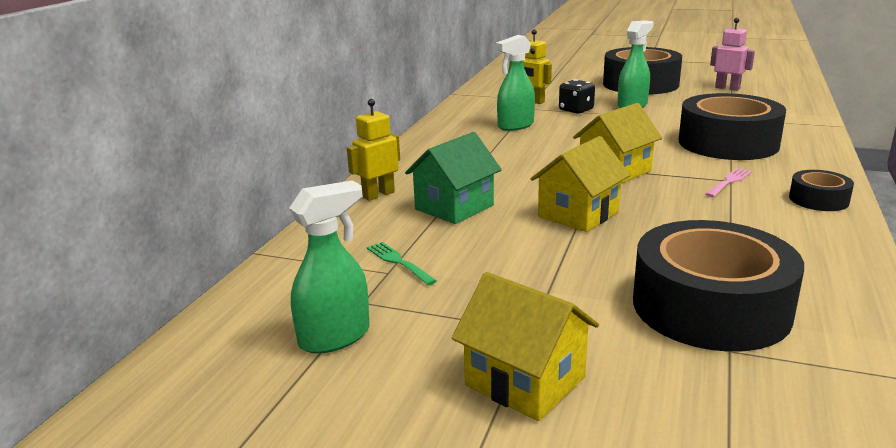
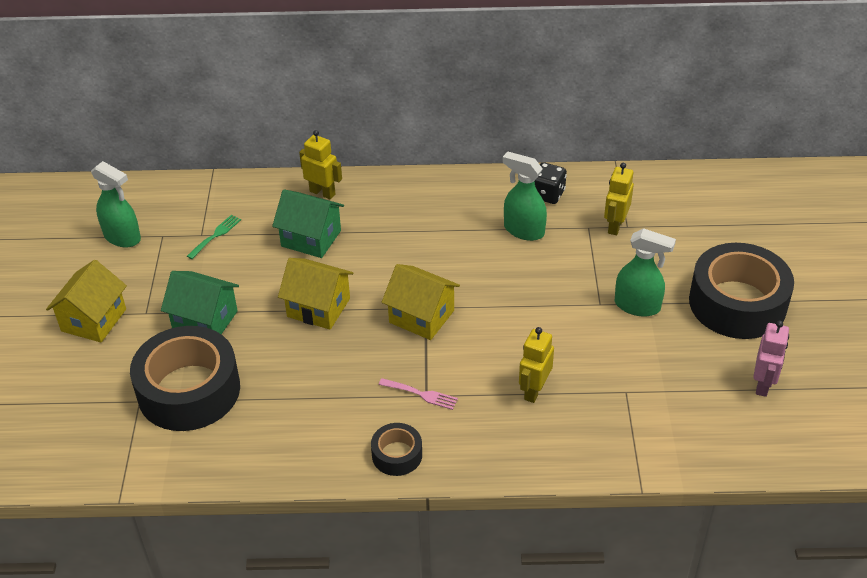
camera: 70 degrees right, 20 degrees up
black dice [559,79,595,114] -> black dice moved to [535,162,567,204]
black tape [679,93,786,160] -> yellow robot [519,327,554,403]
none -> green house [161,271,239,334]

